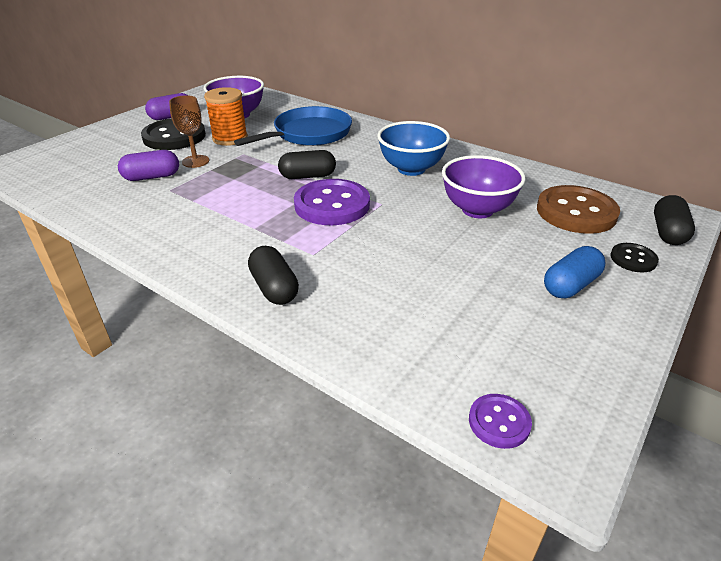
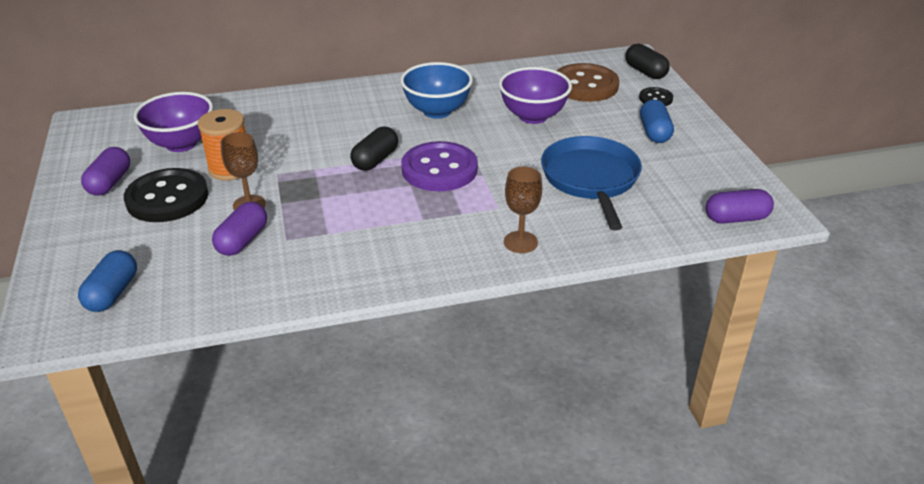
camera: 50 degrees left, 0 degrees up
blue pan [234,106,352,146] -> blue pan moved to [541,136,642,230]
black capsule [248,246,299,305] -> brown goblet [504,167,542,253]
purple button [469,394,532,449] -> purple capsule [706,189,774,224]
none -> blue capsule [78,250,137,312]

